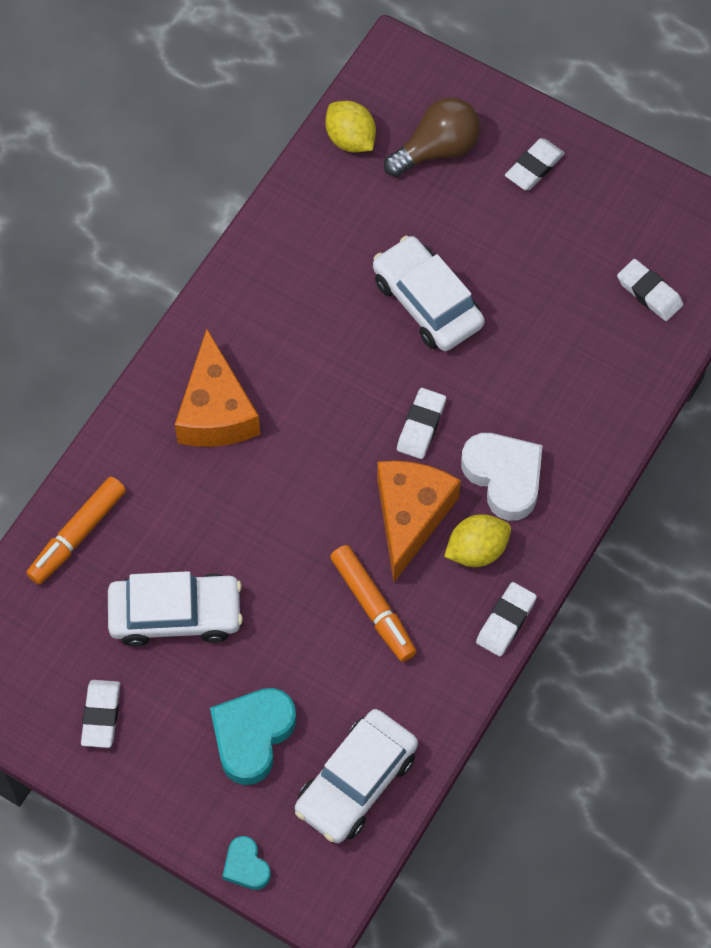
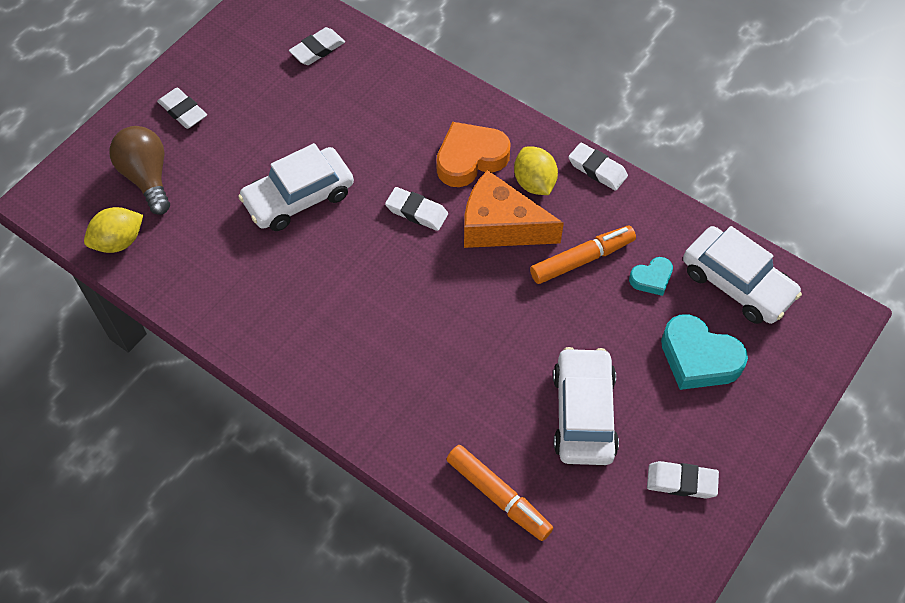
camera: 85 degrees left, 5 degrees down
orange cheese [175,329,260,447] -> none
turquoise heart [222,836,271,890] -> turquoise heart moved to [629,257,673,296]
white heart [461,433,543,521] -> orange heart [436,122,511,187]

